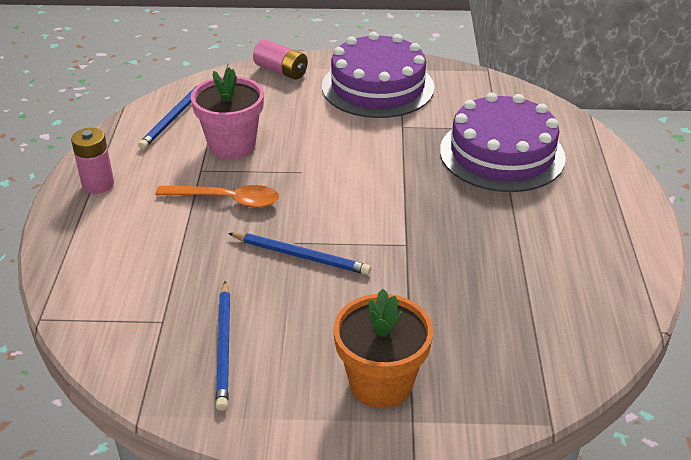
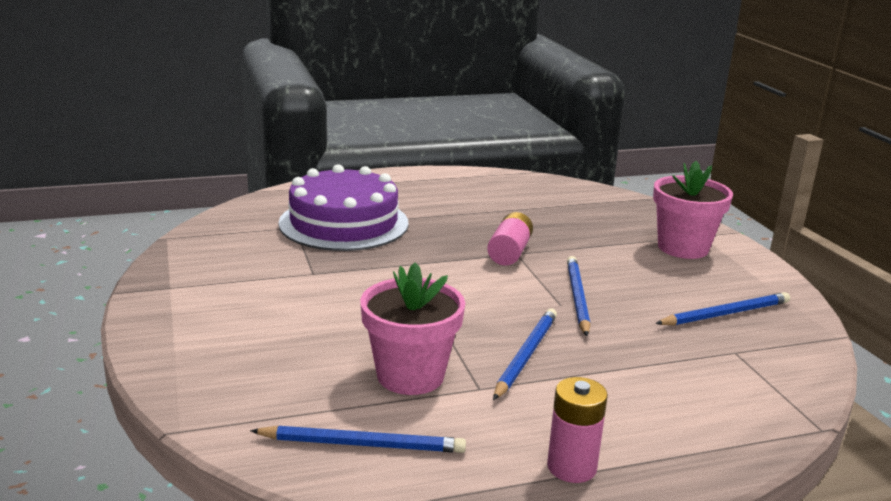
camera: 110 degrees left, 15 degrees down
orange spoon [155,185,279,208] -> blue pencil [493,309,557,400]
pink battery [253,40,308,80] -> pink battery moved to [487,212,533,266]
purple cake [322,32,434,118] -> none
orange flower pot [333,289,433,408] -> pink flower pot [653,161,733,259]

